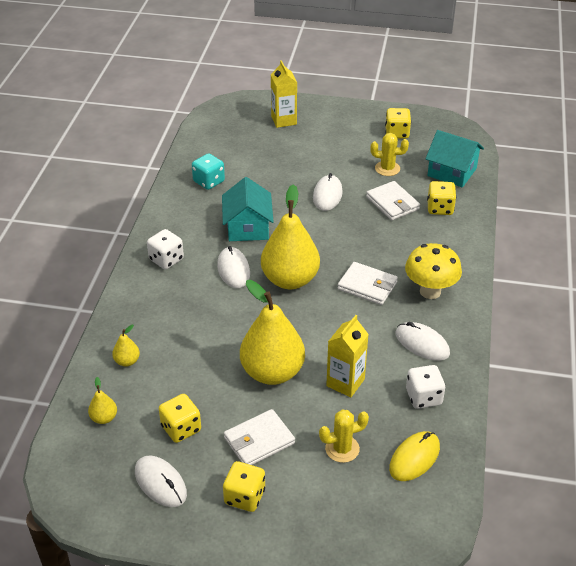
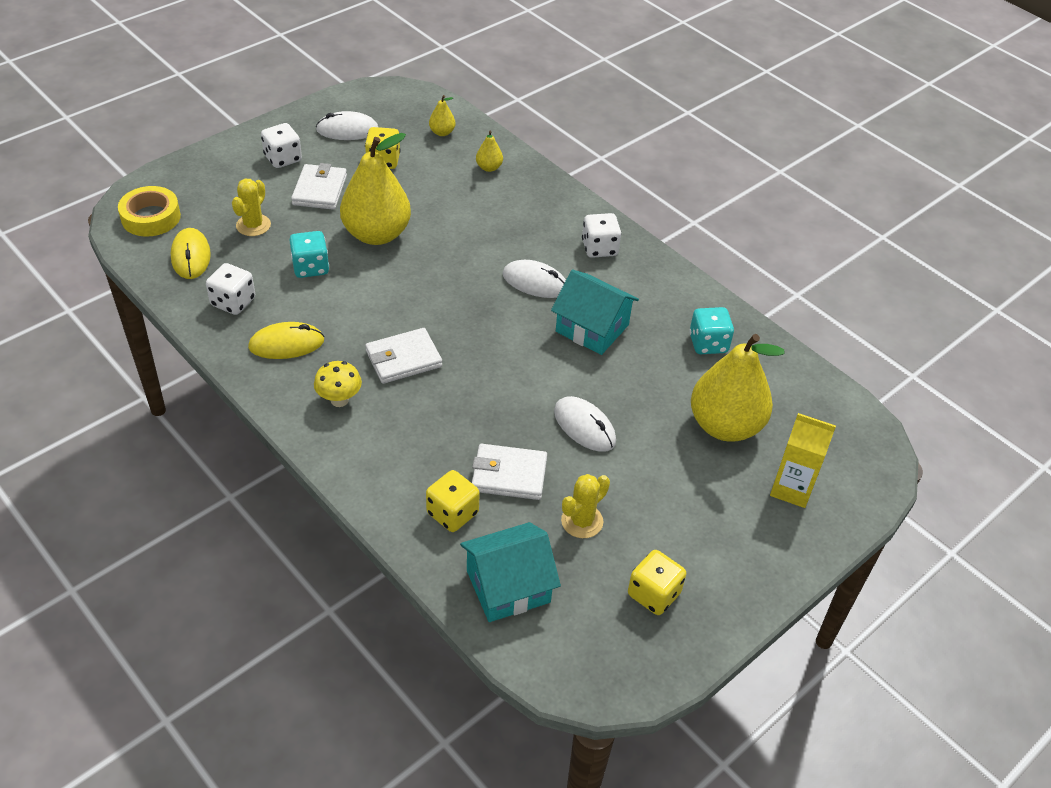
camera: 125 degrees right, 5 degrees up
yellow dice [223,461,265,512] -> white dice [261,123,302,168]
yellow pear [261,184,320,289] -> yellow pear moved to [691,334,784,442]
yellow carton [326,315,369,397] -> turquoise dice [289,231,329,278]
white mouse [395,322,450,361] -> yellow mouse [248,322,324,359]
yellow mushroom [405,243,462,299] -> yellow mushroom [314,361,362,407], size x0.63
none -> yellow tape [118,186,181,237]

